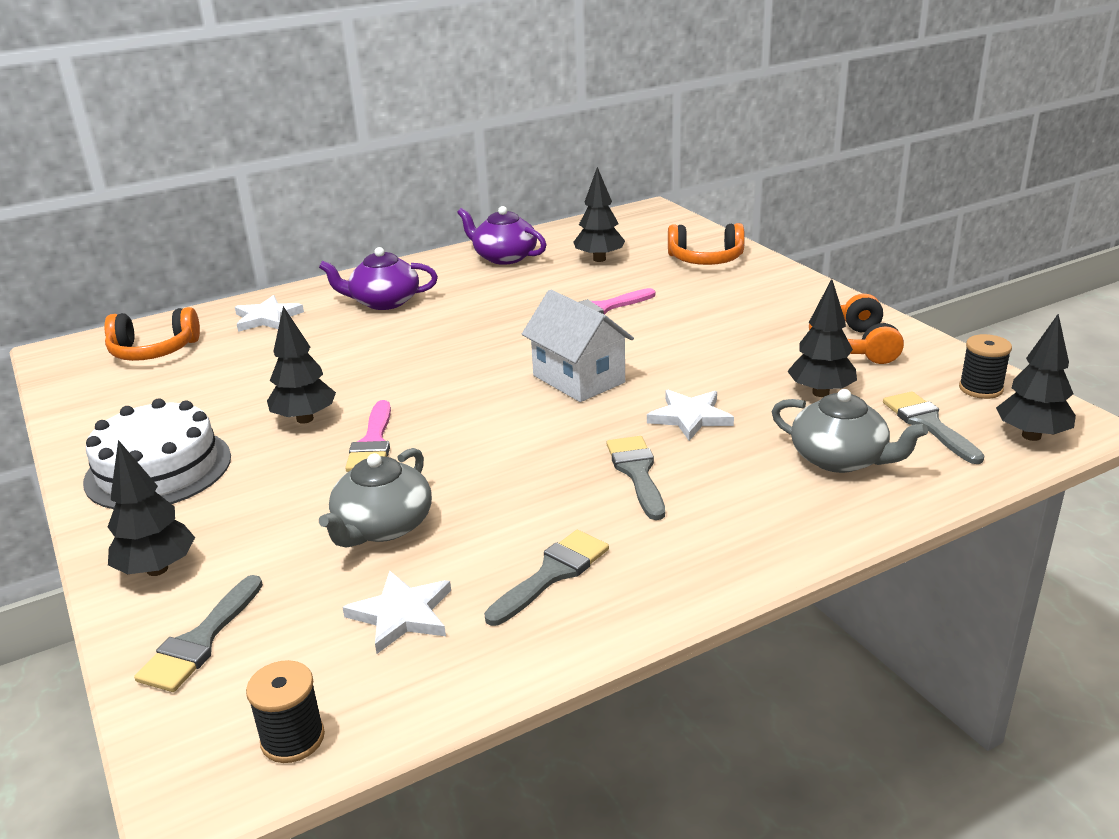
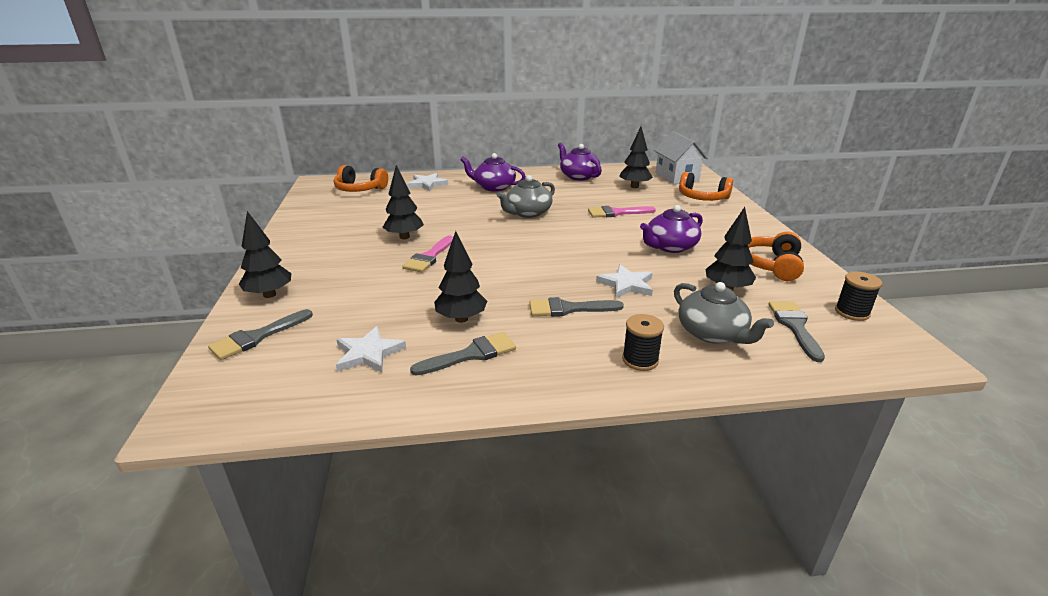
camera: 20 degrees right, 0 degrees up
white cake [83,398,231,509] -> none
black spool [246,660,325,763] -> black spool moved to [622,314,664,371]
grey teapot [319,448,432,547] -> grey teapot moved to [497,175,555,218]
white house [522,290,634,402] -> white house moved to [654,131,708,184]
grey brush [607,436,665,520] -> grey brush turned 105 degrees counterclockwise [529,297,624,317]
black tree [996,314,1076,441] -> black tree moved to [434,231,487,323]
none -> purple teapot [640,205,703,253]

